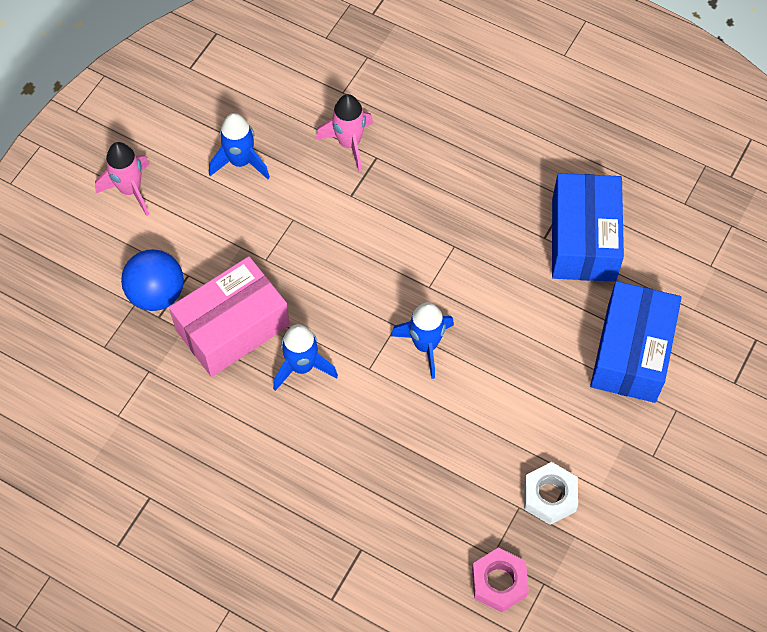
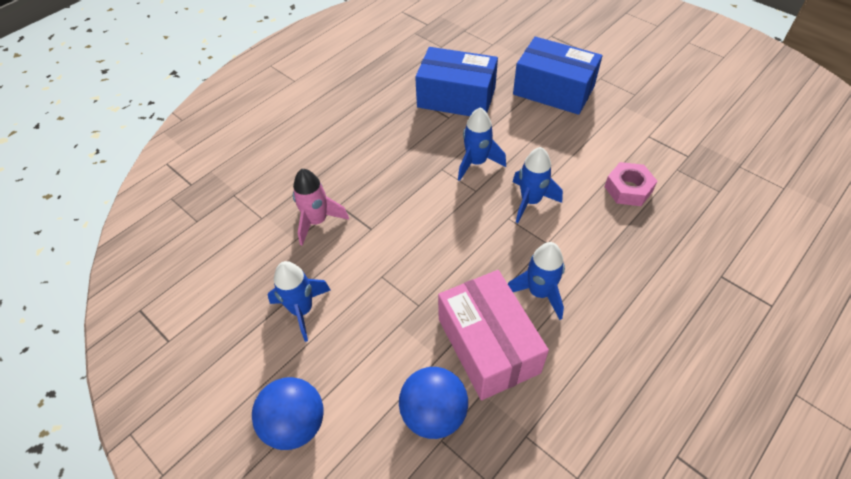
camera: 75 degrees left, 10 degrees down
pink rocket [95,142,150,216] -> blue ball [252,377,324,450]
pink nut [472,547,529,613] -> pink nut moved to [604,162,657,206]
white nut [524,462,578,525] -> none
none -> blue rocket [458,107,506,181]

